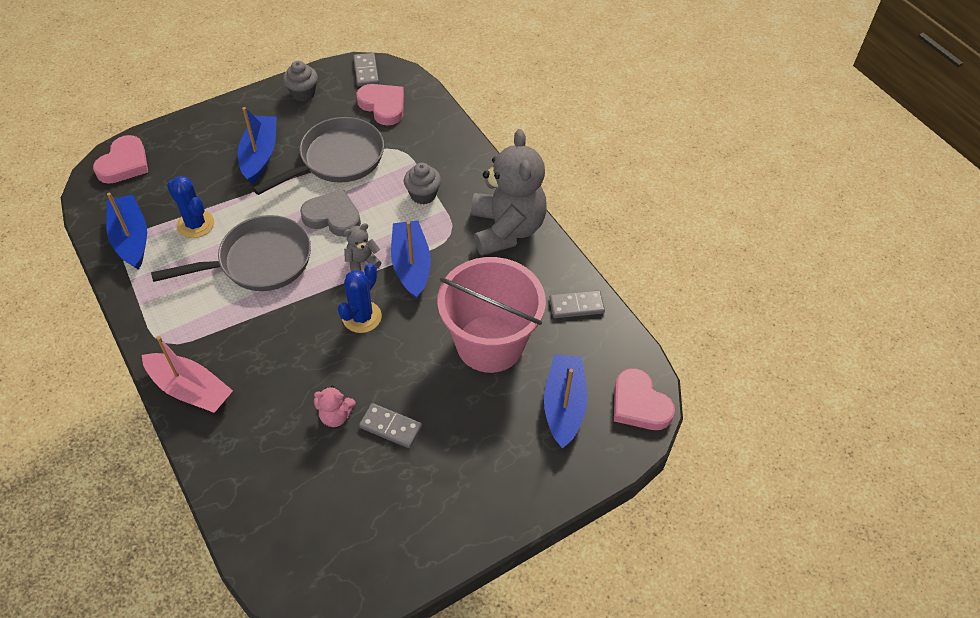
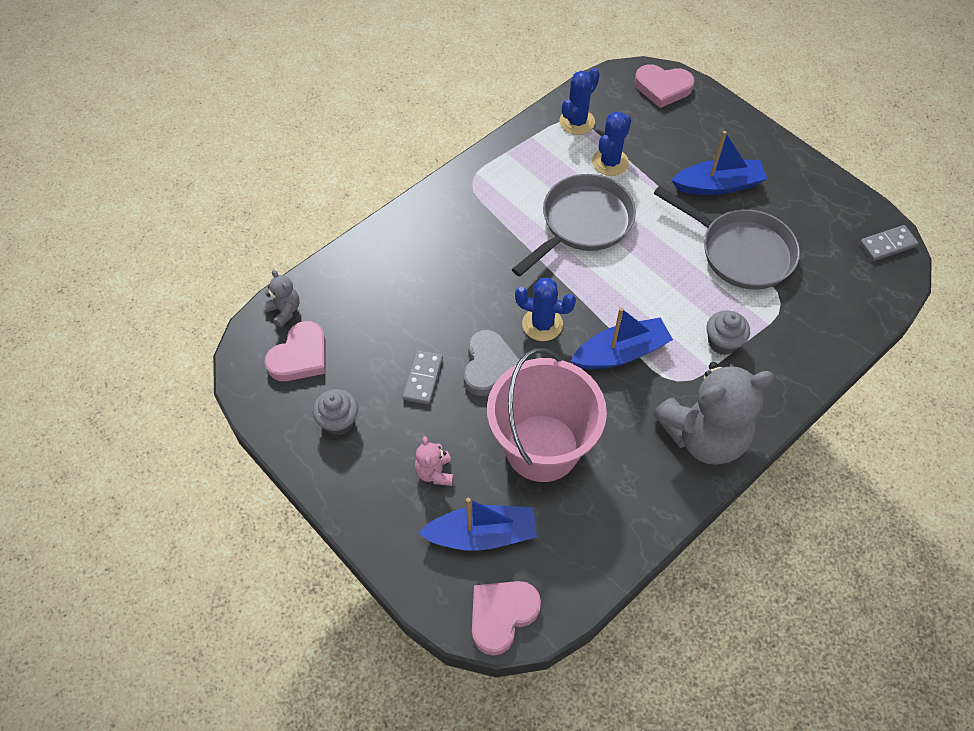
camera: 80 degrees right, 5 degrees up
blue boat [106,193,147,270] -> blue cactus [560,68,600,135]
pink boat [142,336,233,413] -> none
grey pan [151,215,311,291] -> grey pan turned 105 degrees counterclockwise [512,174,636,277]
grey cupcake [283,61,318,101] -> grey cupcake moved to [313,389,358,435]
grey heart [300,190,361,237] -> grey heart moved to [463,330,520,396]
pink teddy bear [314,385,355,427] -> pink teddy bear moved to [415,436,453,486]
grey teddy bear [344,223,382,272] -> grey teddy bear moved to [263,270,300,327]
pink heart [357,84,404,125] -> pink heart moved to [265,321,326,381]
grey domino [549,290,605,318] -> none

